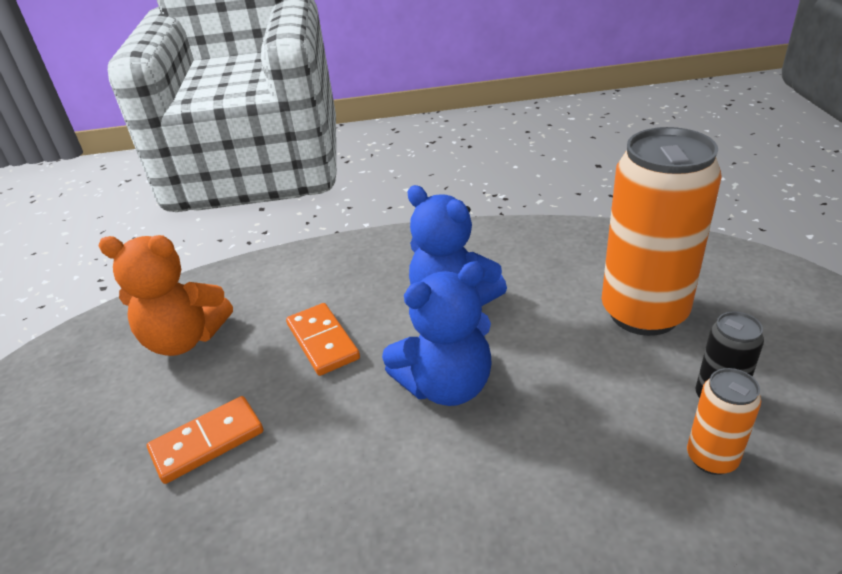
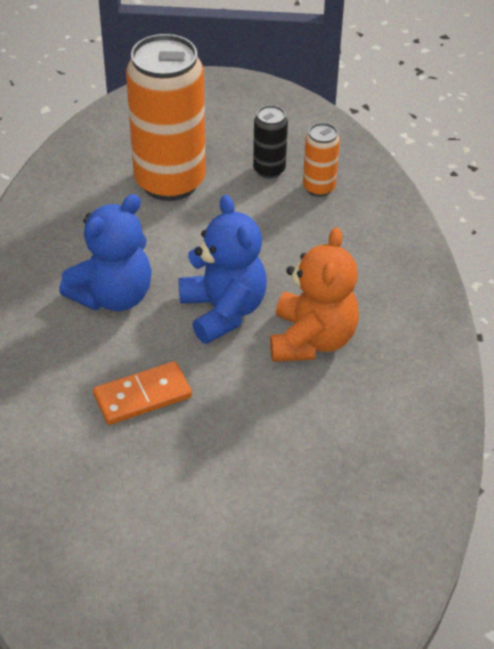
camera: 90 degrees left, 10 degrees up
orange teddy bear [98,235,233,356] -> orange teddy bear moved to [270,227,359,362]
orange domino [147,396,263,484] -> none

